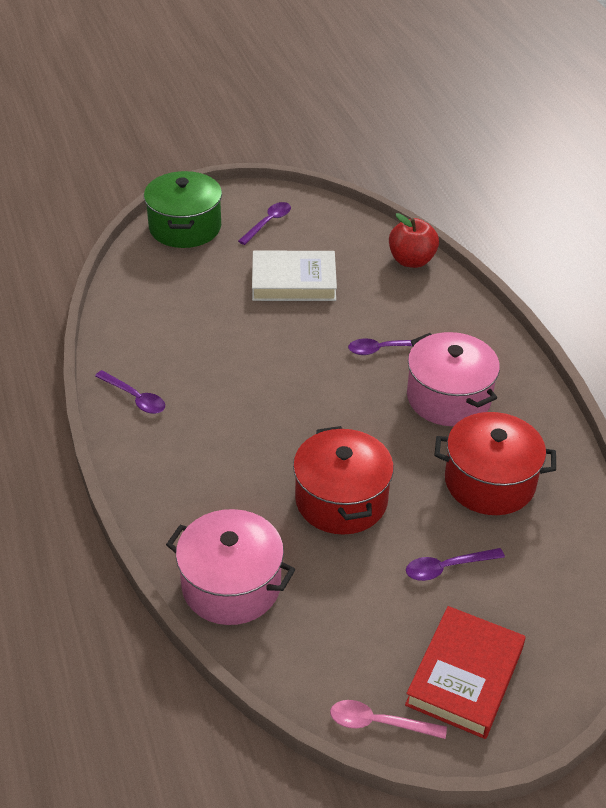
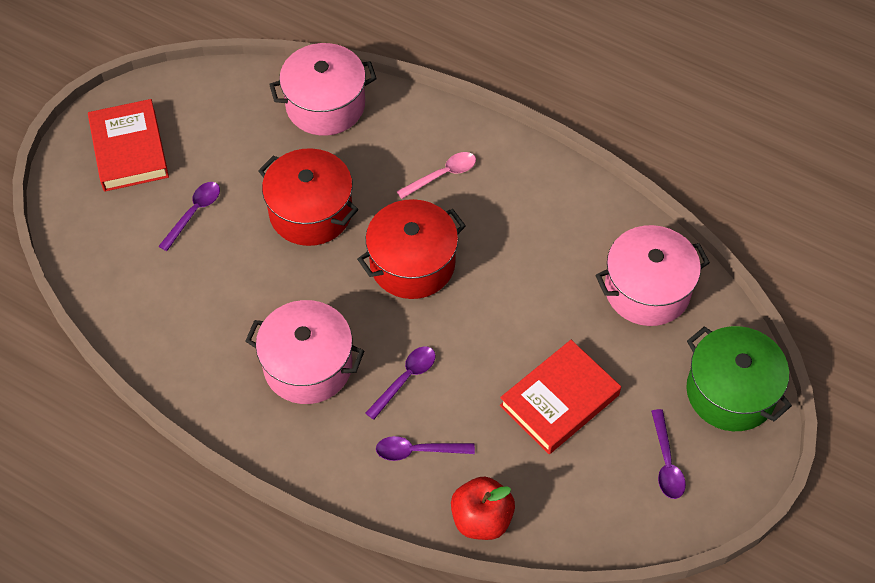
camera: 140 degrees right, 15 degrees up
purple spoon [95,370,165,414] -> purple spoon moved to [376,436,475,461]
white book [252,251,337,301] -> red book [500,340,621,454]
pink spoon [330,700,447,739] -> pink spoon moved to [396,152,476,199]
red pot [434,412,556,515] -> red pot moved to [357,199,466,299]
none -> pink pot [595,225,710,326]

